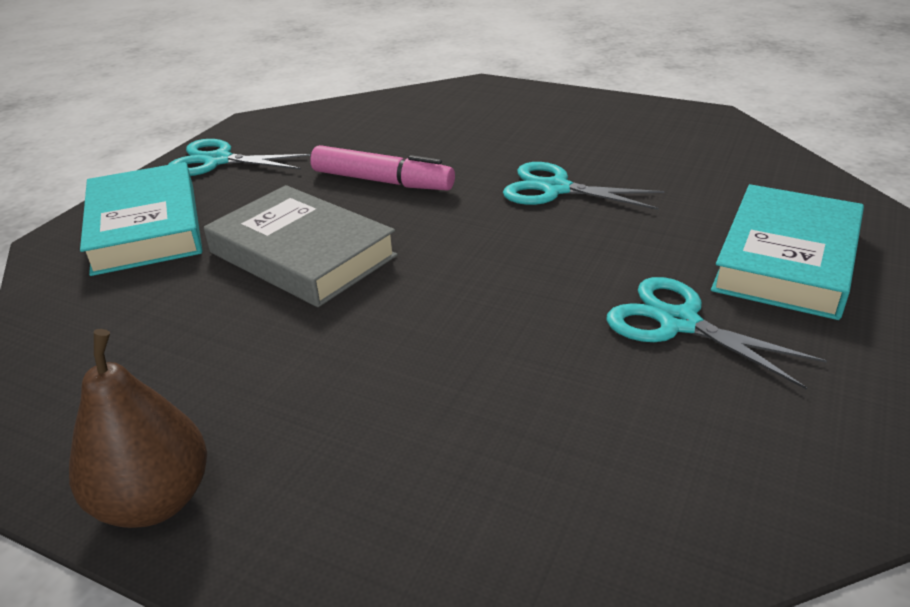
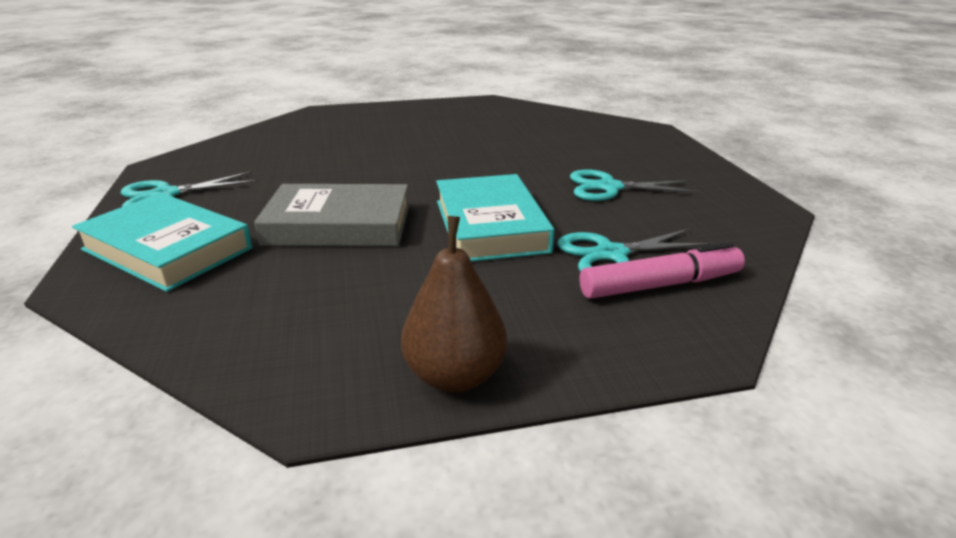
camera: 40 degrees left, 5 degrees down
pink marker [310,145,455,191] -> pink marker moved to [580,242,745,299]
turquoise scissors [503,162,665,210] -> turquoise scissors moved to [557,228,713,272]
turquoise book [711,184,864,320] -> turquoise book moved to [436,174,555,262]

